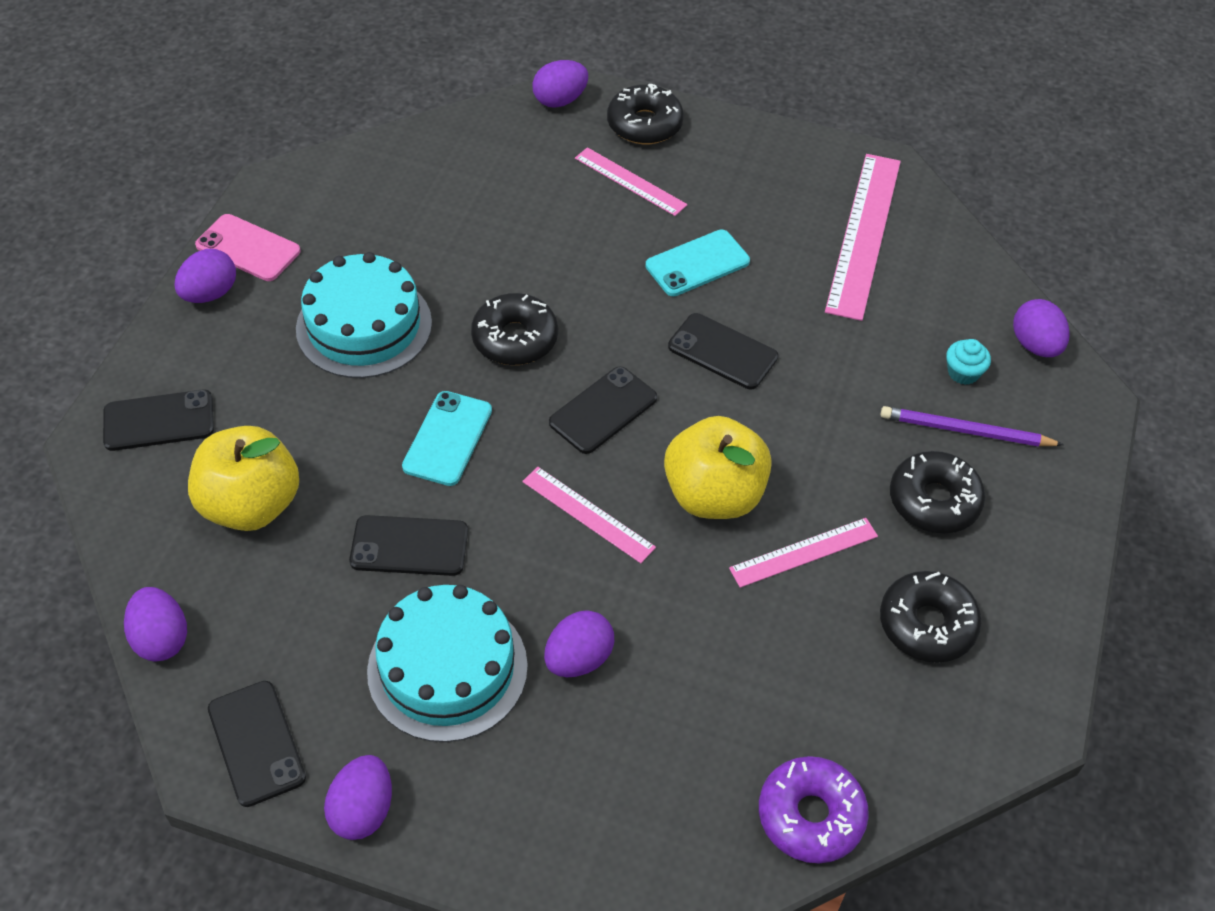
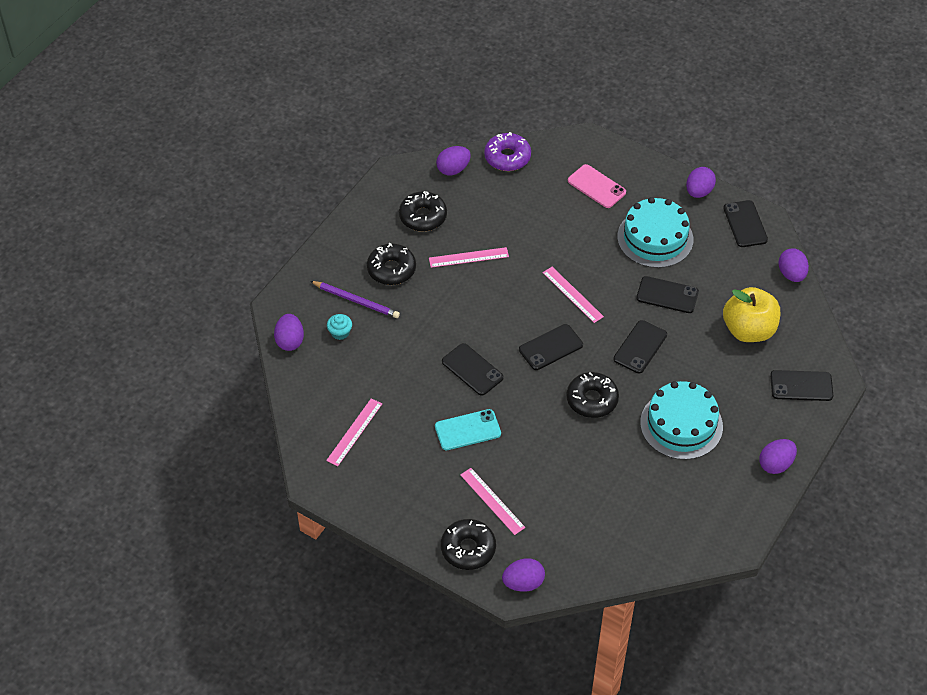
camera: 165 degrees left, 0 degrees up
pink phone [195,214,300,281] -> pink phone moved to [568,164,626,208]
turquoise phone [402,391,492,486] -> black phone [613,320,667,374]
purple egg [544,610,614,677] -> purple egg moved to [436,146,471,175]
yellow apple [664,416,772,519] -> none
pink ruler [825,154,901,321] -> pink ruler [326,398,382,466], size x0.57

